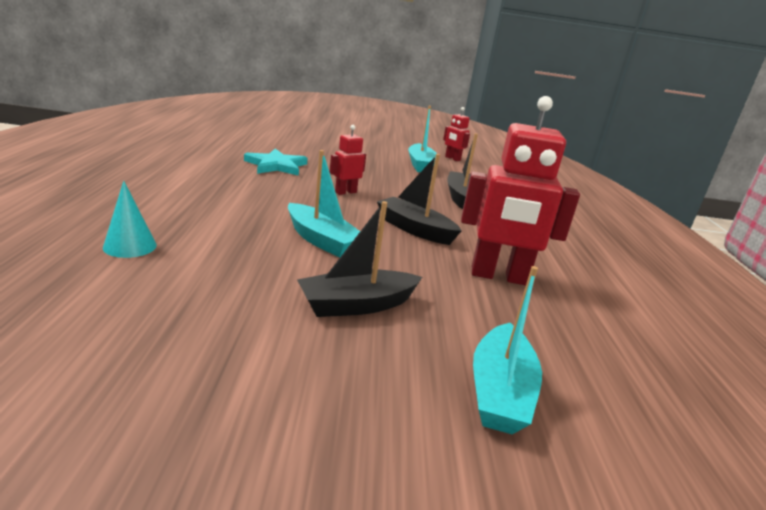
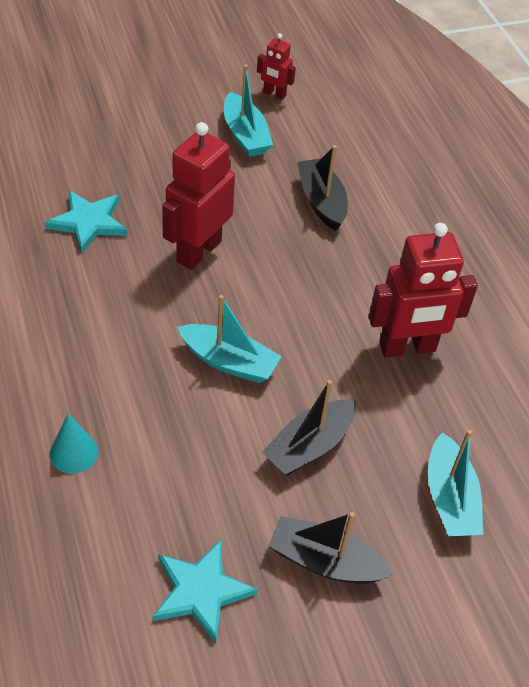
camera: 20 degrees left, 25 degrees up
red robot [330,125,366,195] -> red robot [162,122,235,270], size x1.98
black boat [377,154,461,245] -> black boat moved to [268,512,394,584]
none -> turquoise star [153,540,258,643]

